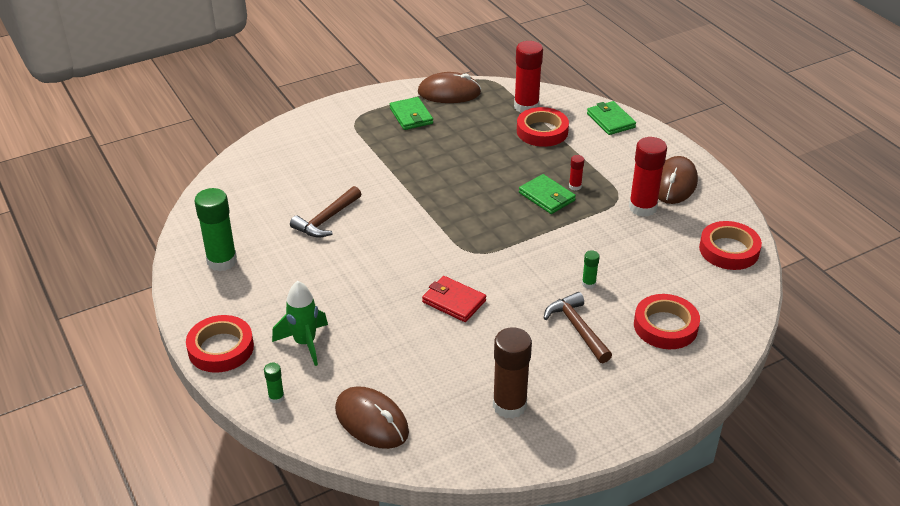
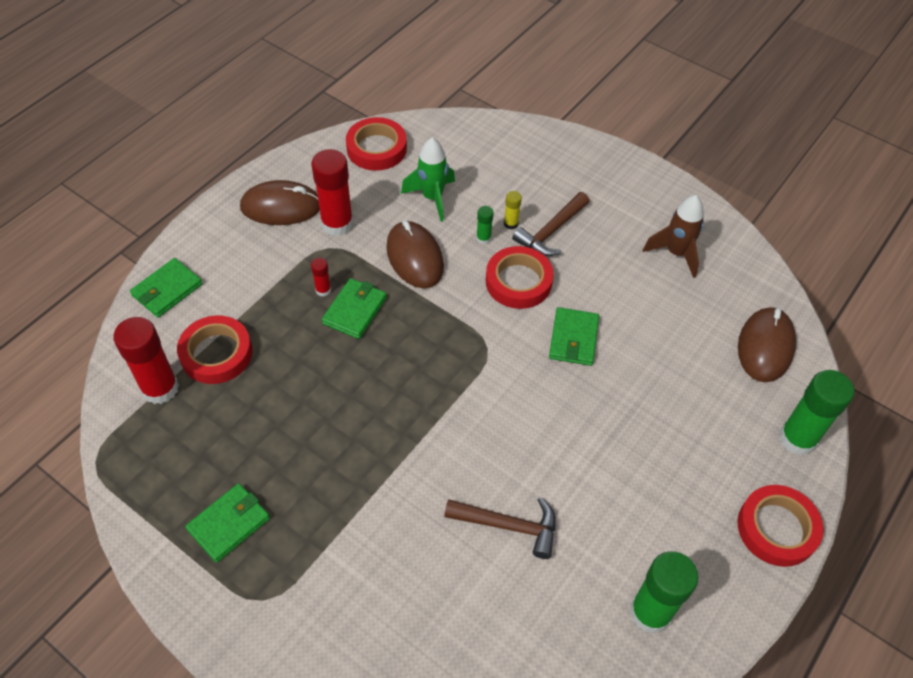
camera: 115 degrees left, 15 degrees up
green glue stick [264,363,284,404] -> green glue stick [779,370,854,456], size x2.16
green rocket [272,281,328,366] -> green rocket moved to [401,138,455,222]
brown mouse [418,72,481,103] -> brown mouse moved to [386,221,444,288]
red wallet [422,276,486,322] -> green wallet [549,307,599,366]
brown glue stick [493,327,532,419] -> brown rocket [643,195,704,278]
red tape [634,294,700,349] -> red tape moved to [486,246,554,309]
none -> yellow glue stick [504,191,522,229]

